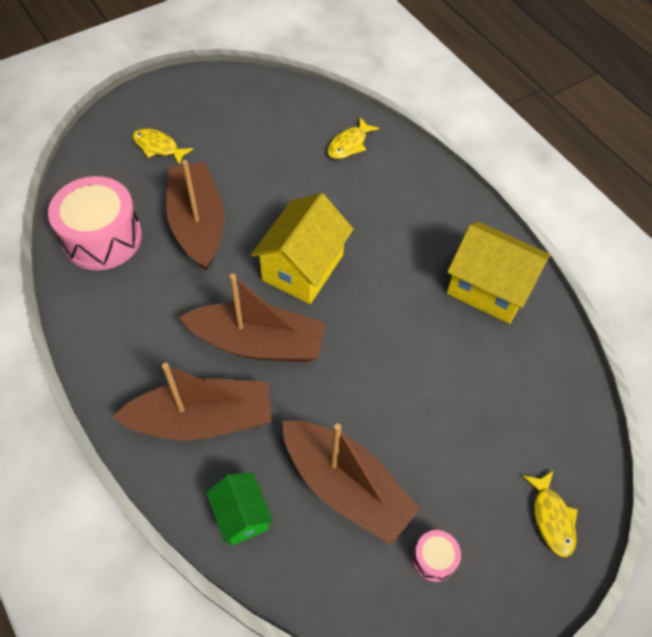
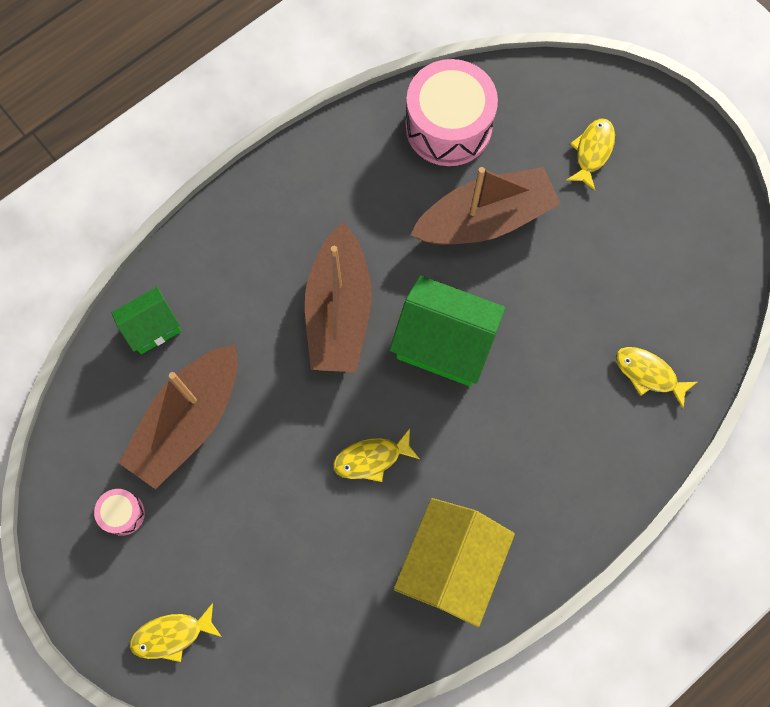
camera: 85 degrees right, 15 degrees up
brown boat [113,363,272,440] -> none
yellow house [251,193,354,304] -> green house [389,276,506,386]
none -> yellow fish [333,428,420,482]

